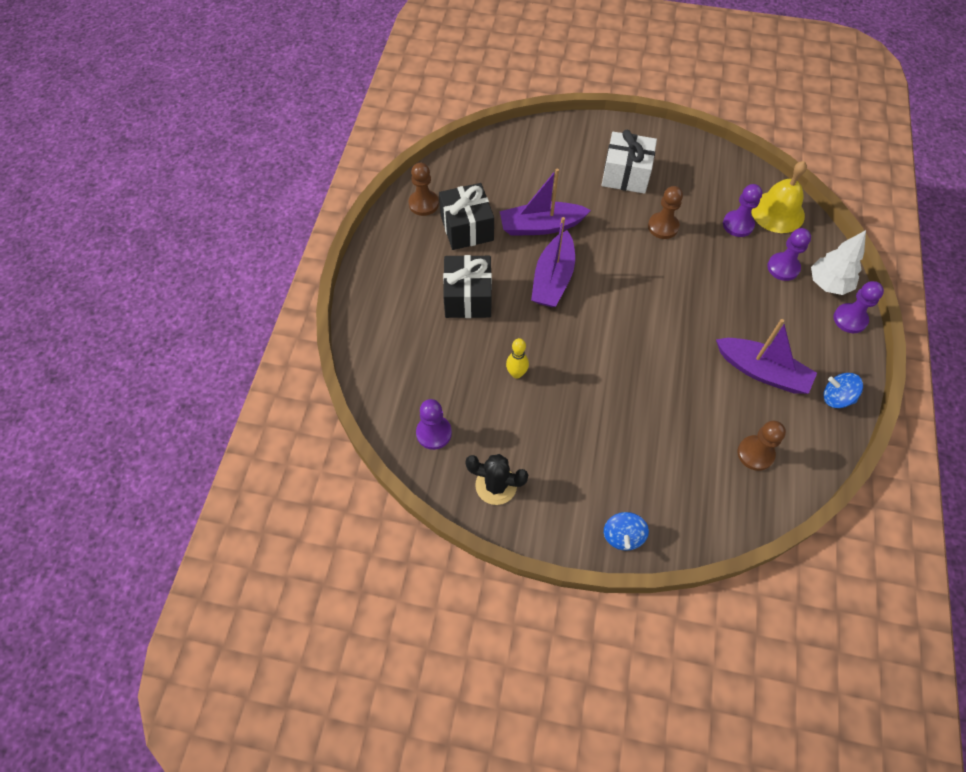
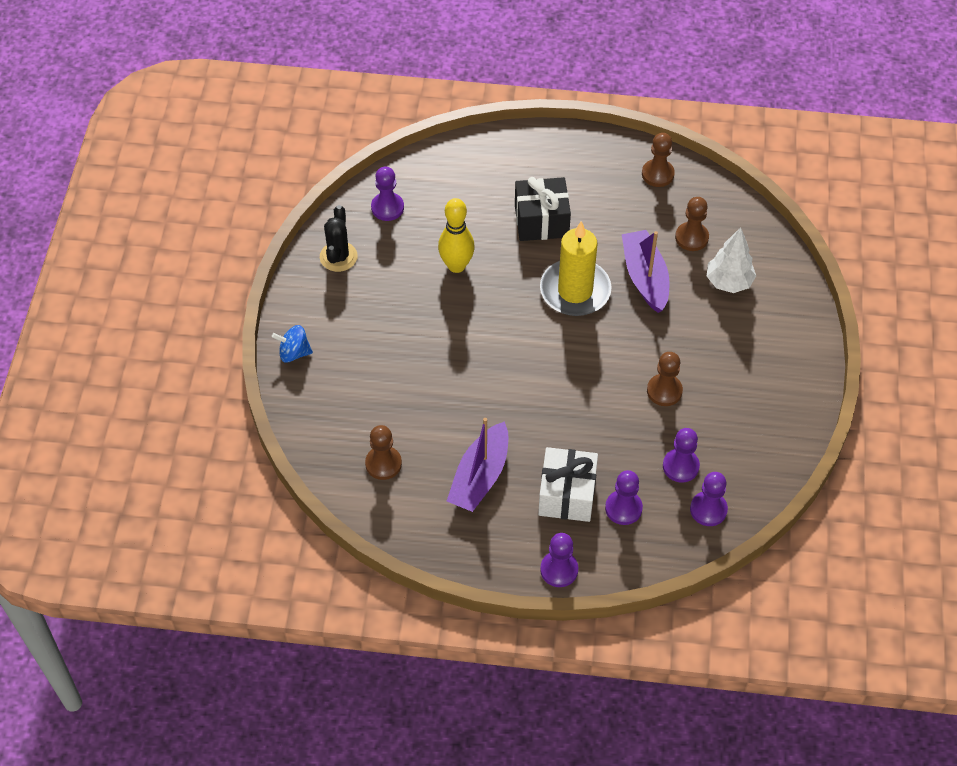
camera: 85 degrees right, 5 degrees down
black gift [439,183,494,250] -> none
yellow bowling pin [506,338,529,379] -> yellow bowling pin [438,198,475,273], size x1.63
purple boat [531,217,575,307] -> yellow candle [540,221,612,316]
white gift [601,130,657,194] -> white gift moved to [538,447,598,522]
yellow bell [751,161,807,233] -> purple pawn [690,472,728,526]
white tree [811,230,866,295] -> white tree moved to [707,227,756,293]
blue spinning top [824,373,863,408] -> none
none -> brown pawn [675,197,709,251]

